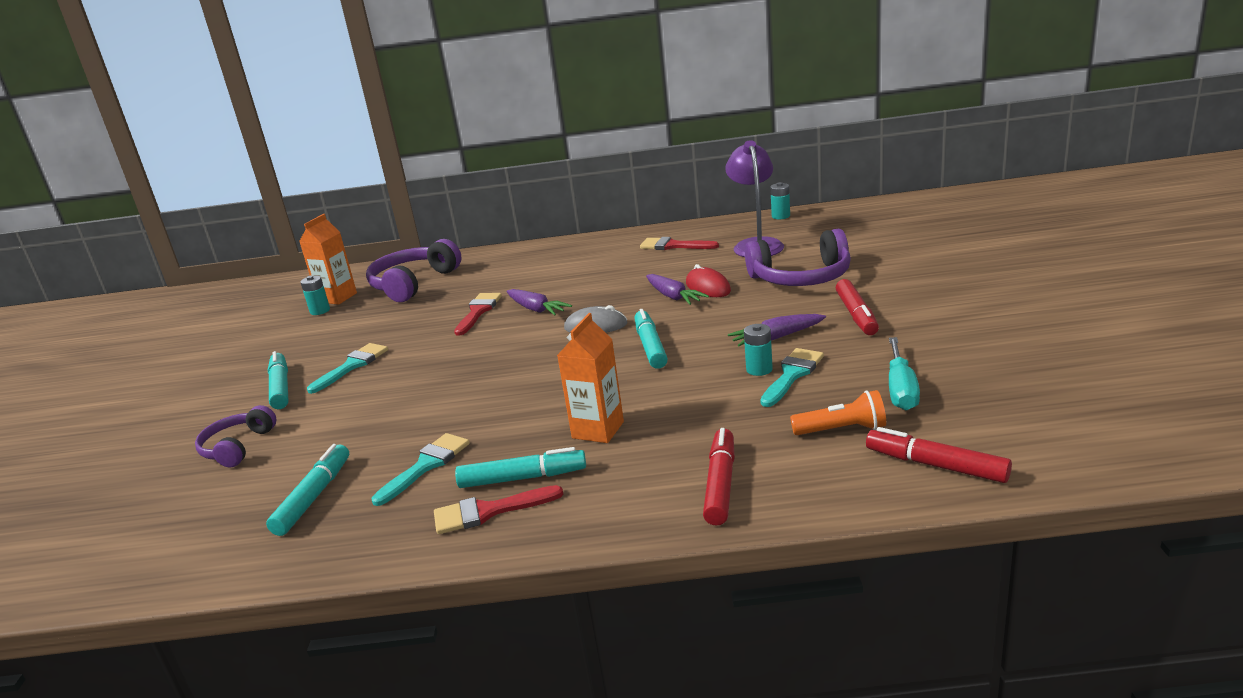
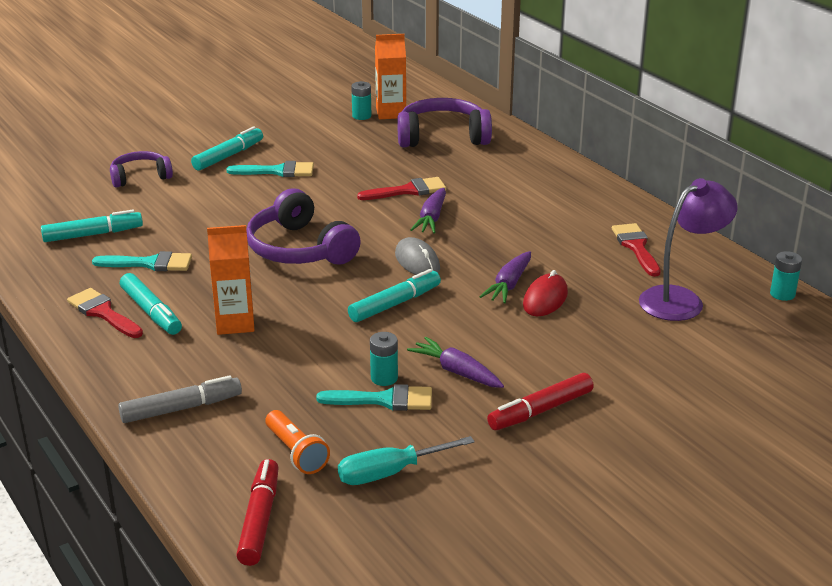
camera: 55 degrees right, 5 degrees up
red marker [703,428,735,526] -> grey marker [118,375,242,423]
purple headphones [745,229,851,286] -> purple headphones moved to [246,188,361,265]

